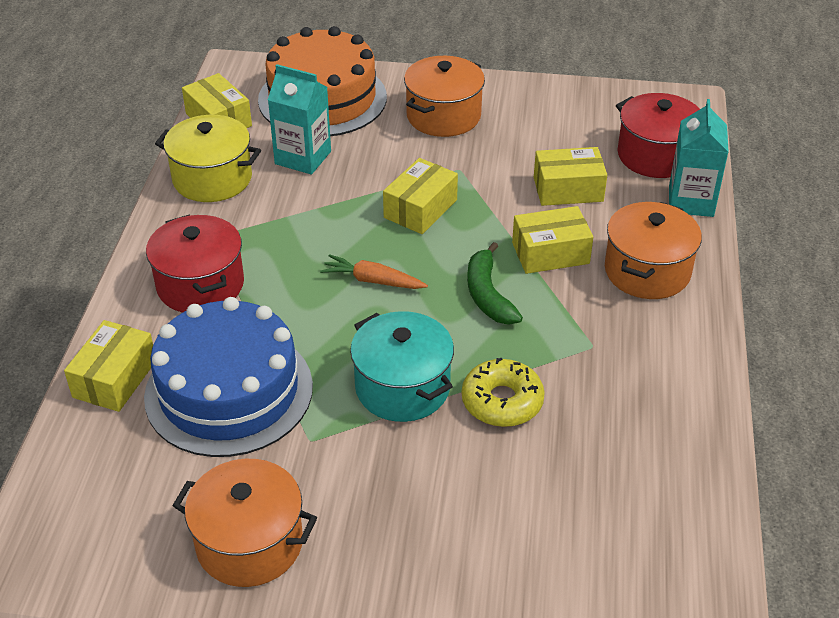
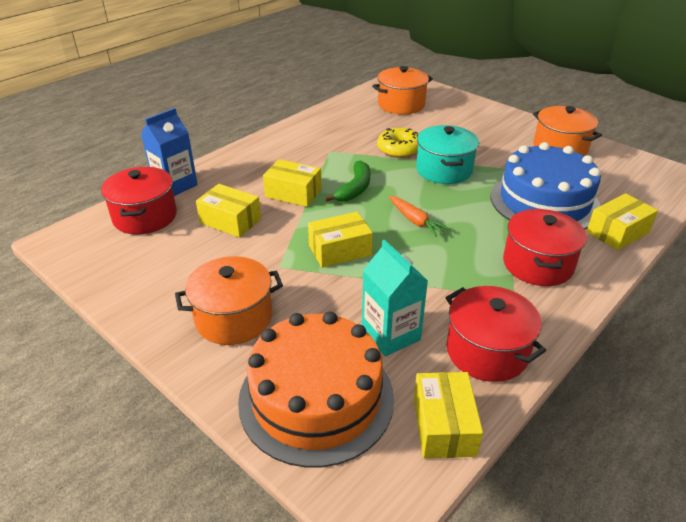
camera: 145 degrees left, 5 degrees down
yellow pot [155,115,261,202] -> red pot [446,286,546,382]
orange pot [605,202,702,299] -> orange pot moved to [372,66,433,114]
turquoise carton [669,99,729,217] -> blue carton [141,108,198,196]

